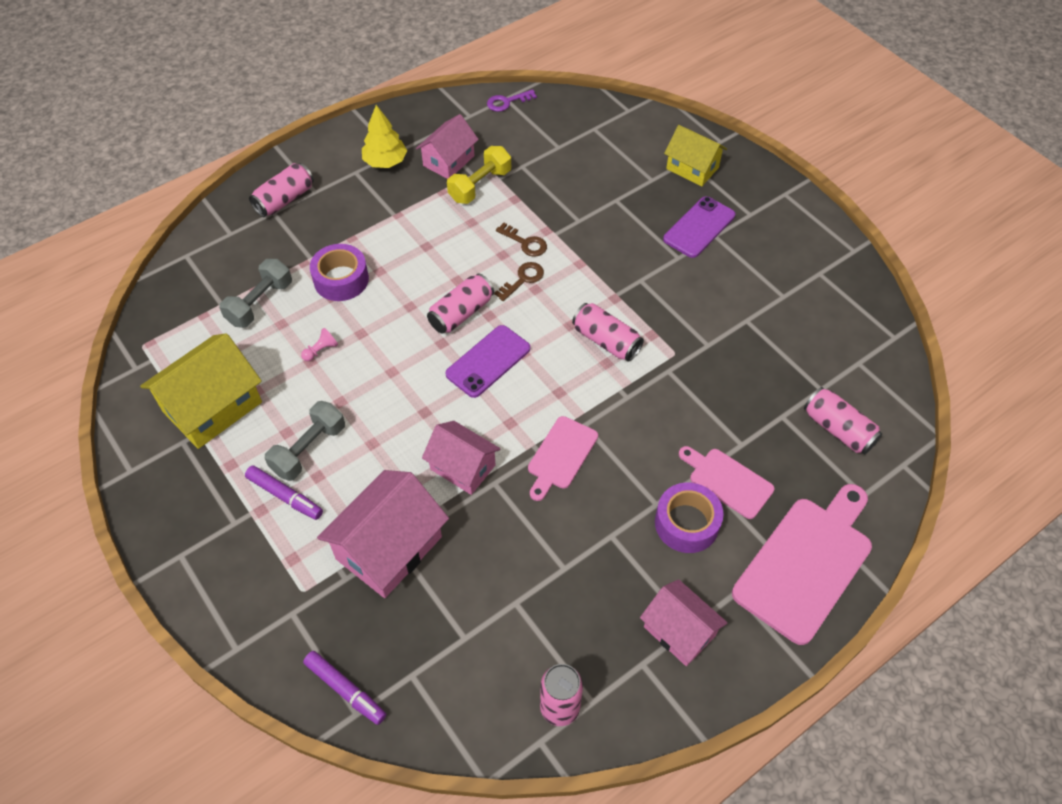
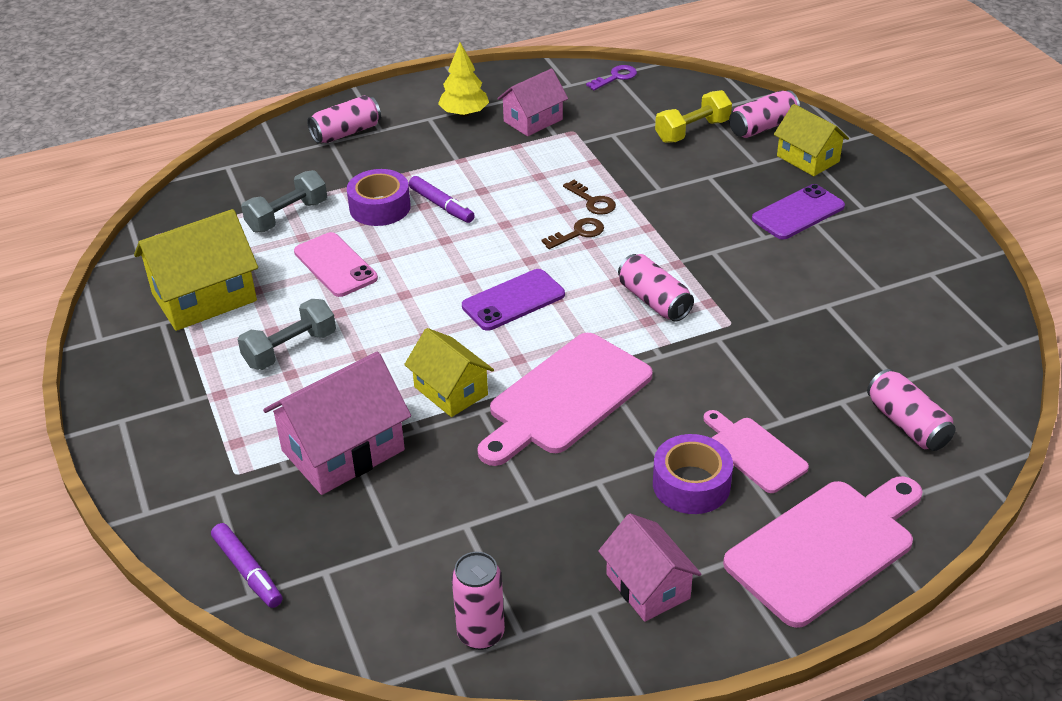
camera: 15 degrees right, 15 degrees down
purple marker [245,466,323,520] -> purple marker moved to [409,176,475,223]
pink pawn [301,328,338,361] -> pink phone [294,232,378,297]
pink house [422,421,500,495] -> yellow house [404,328,494,417]
pink can [427,273,494,334] -> pink can moved to [729,90,800,138]
yellow dumbbell [447,146,511,204] -> yellow dumbbell moved to [655,90,732,143]
purple key [487,89,537,112] -> purple key turned 150 degrees clockwise [586,65,637,91]
pink cutting board [528,416,598,501] -> pink cutting board [477,333,653,466], size x1.78

